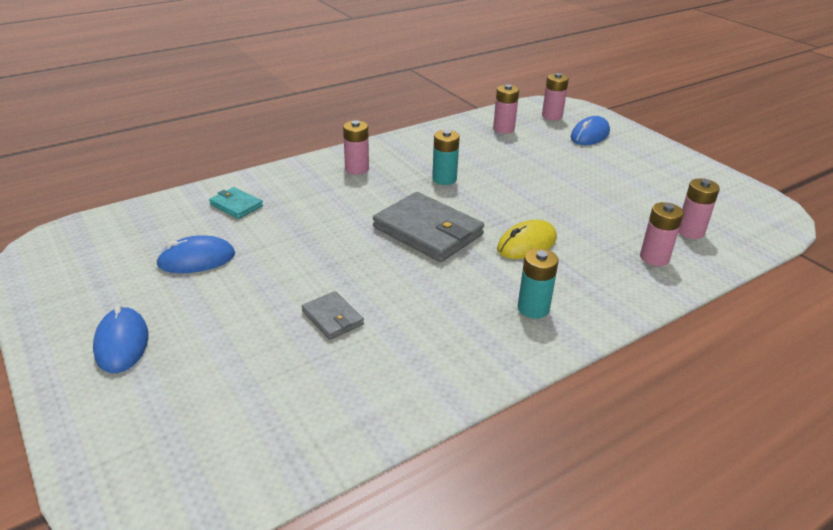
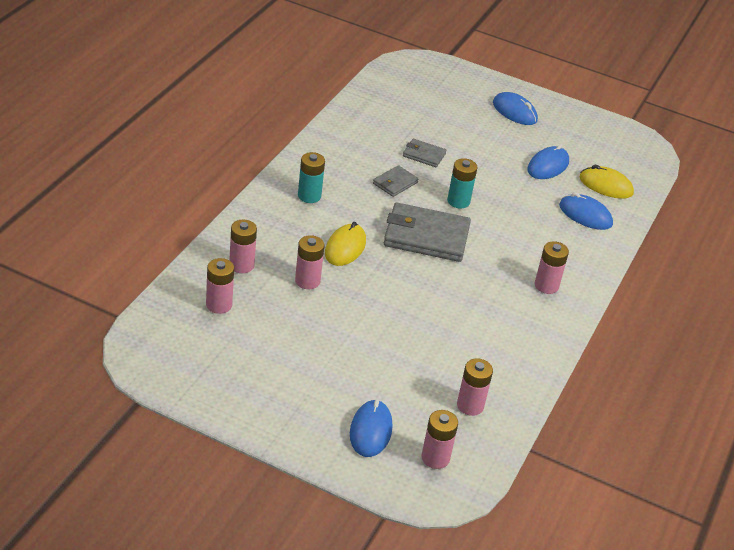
camera: 145 degrees right, 5 degrees up
turquoise wallet [209,187,263,219] -> blue mouse [559,192,613,230]
turquoise battery [432,130,460,185] -> turquoise battery moved to [447,158,478,209]
none -> pink battery [295,235,325,289]
none -> grey wallet [373,165,419,197]
none -> yellow mouse [580,165,634,199]

